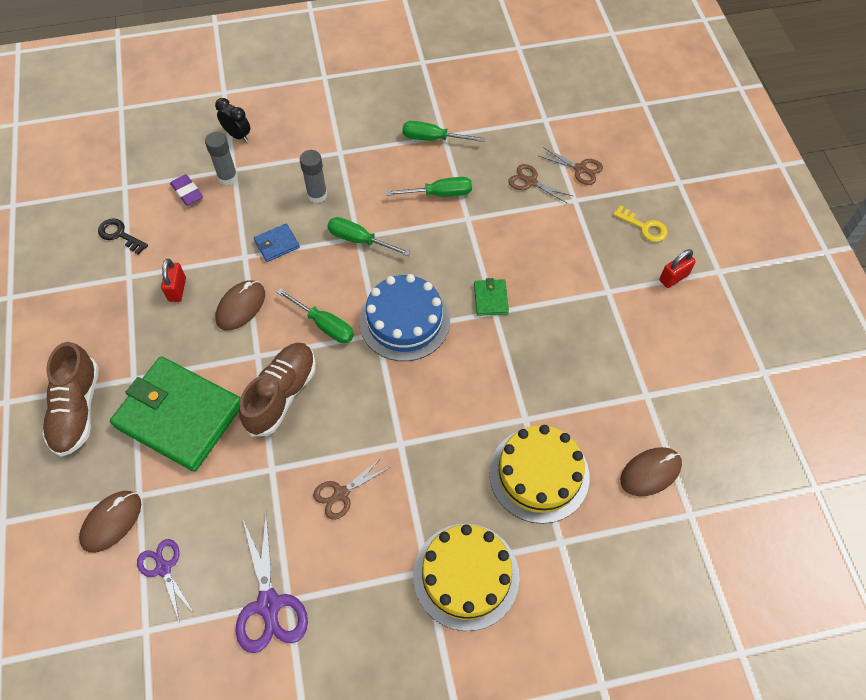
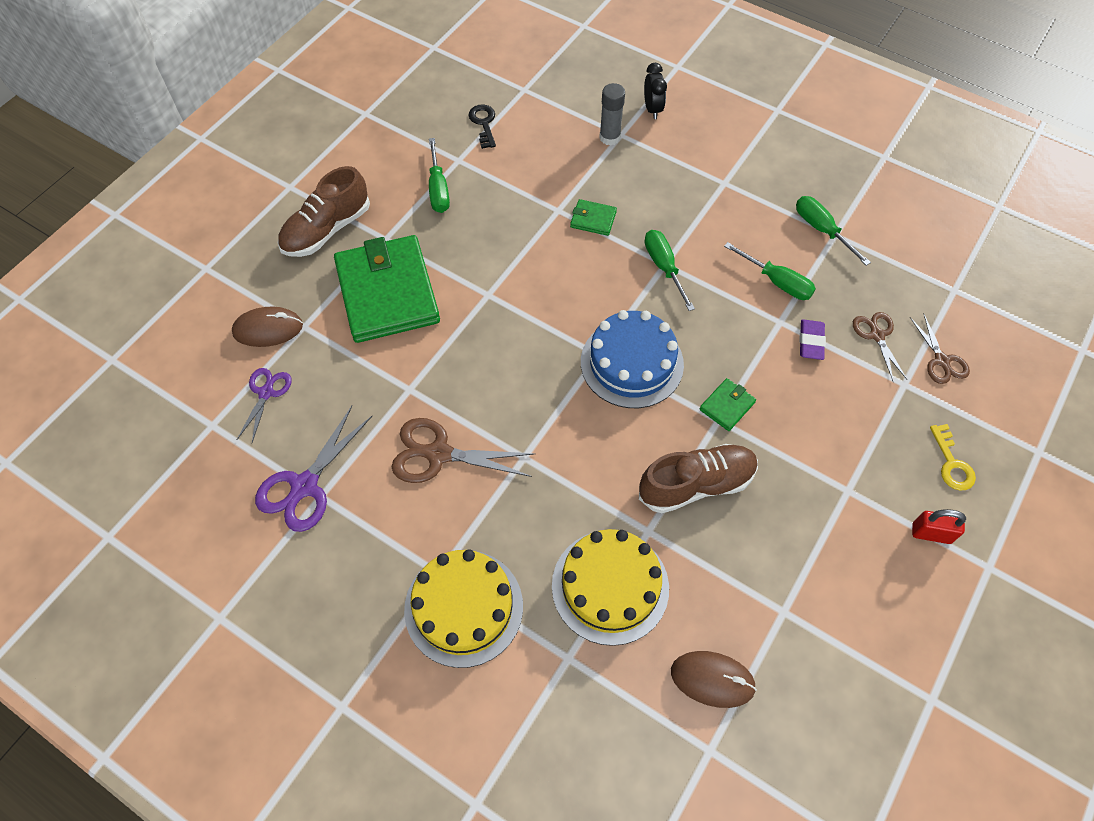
camera: 45 degrees right, 0 degrees up
red padlock [161,259,186,302] -> none
purple eraser [170,174,203,206] -> purple eraser moved to [799,319,826,360]
brown mouse [215,280,265,330] -> none
brown shoe [239,342,316,437] -> brown shoe moved to [639,444,758,513]
blue wallet [254,223,300,262] -> green wallet [570,199,617,236]
green screwdriver [277,288,354,343] -> green screwdriver moved to [429,138,450,213]
grey glue stick [300,150,327,203] -> none
brown scissors [313,457,389,520] -> brown scissors [391,418,535,483], size x1.62

